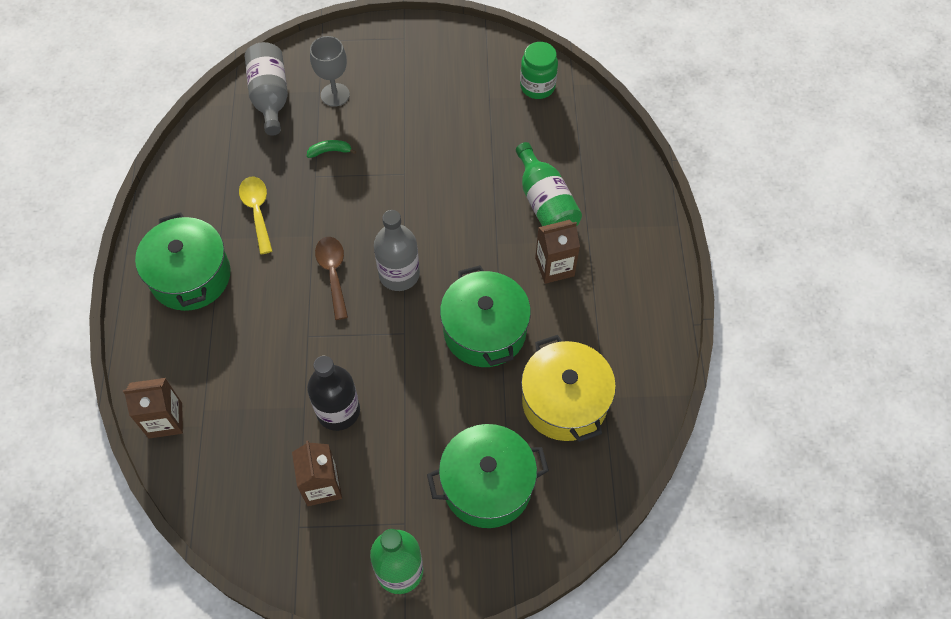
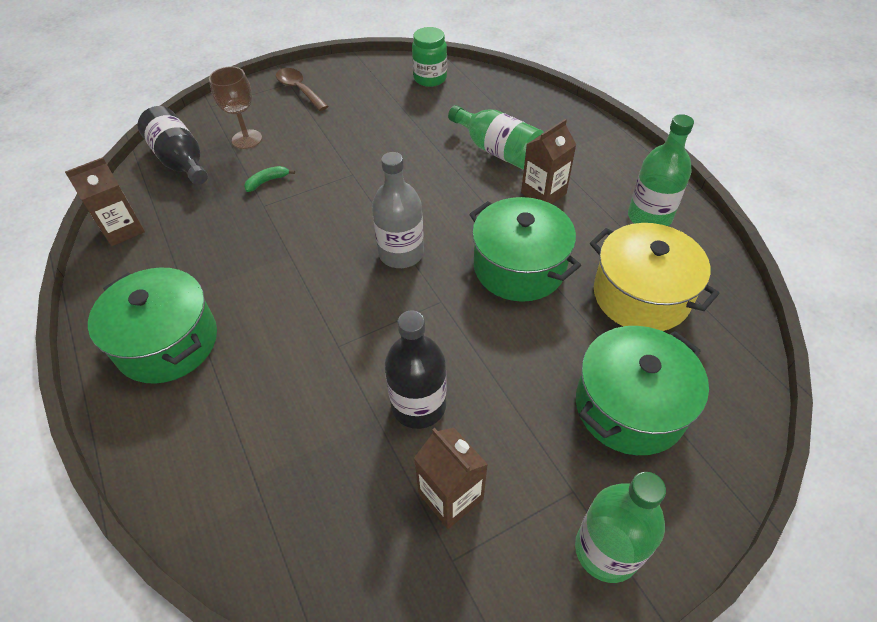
camera: 25 degrees left, 10 degrees down
brown carton [123,378,183,438] -> brown carton moved to [65,157,145,246]
yellow spoon [239,177,273,254] -> none
grey bottle [245,42,288,135] -> black bottle [138,106,208,185]
grey goblet [310,36,350,107] -> brown goblet [209,66,262,149]
brown spoon [315,237,348,320] -> brown spoon moved to [276,68,328,111]
none -> green bottle [628,114,694,226]

